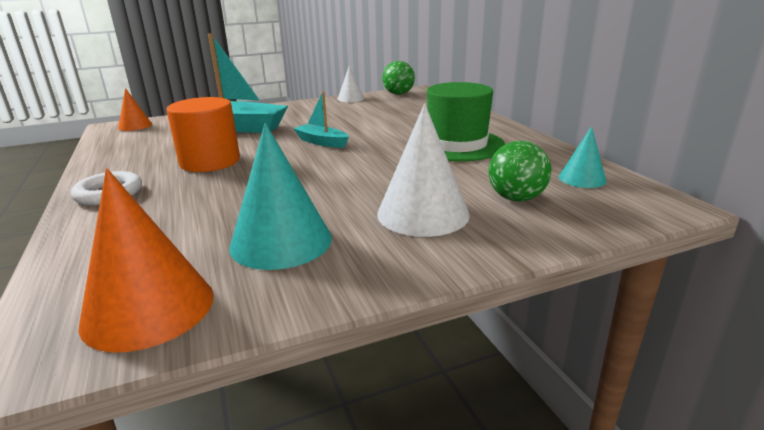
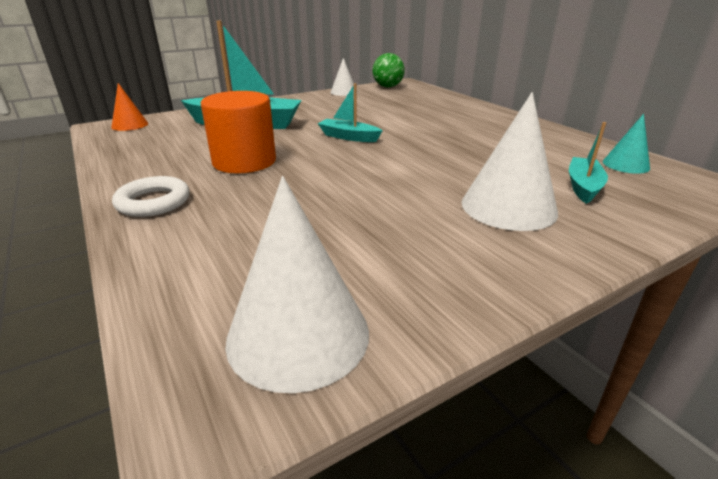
camera: 10 degrees left, 5 degrees up
orange cone [79,168,214,352] -> white cone [225,176,369,393]
turquoise cone [229,123,332,270] -> none
green hat [427,82,505,162] -> none
green ball [488,141,552,202] -> turquoise boat [569,122,608,204]

